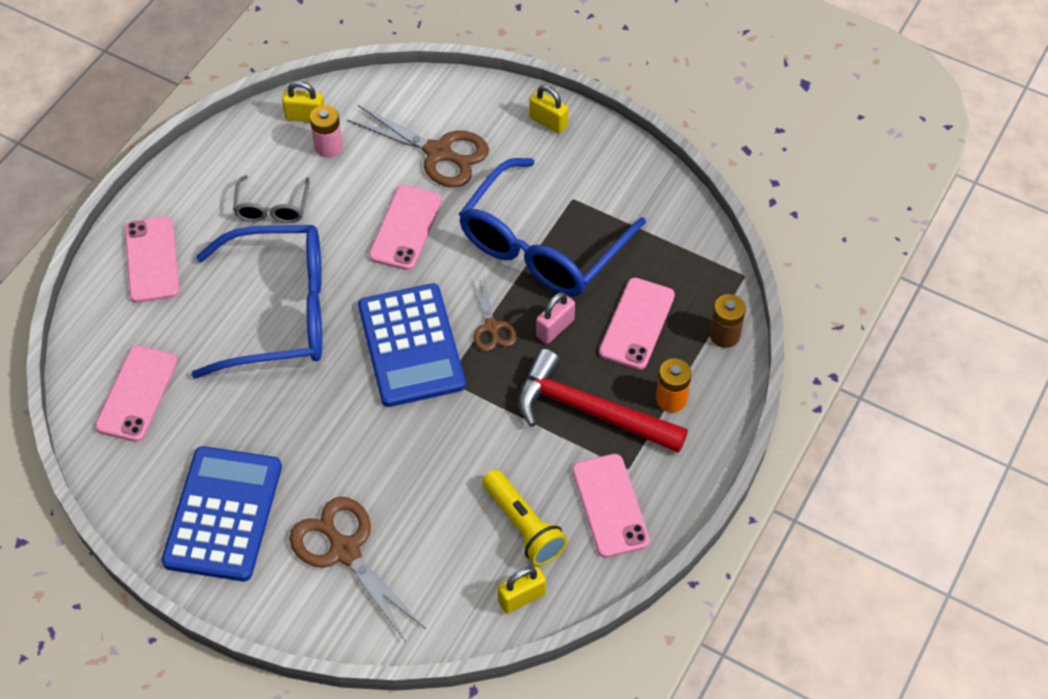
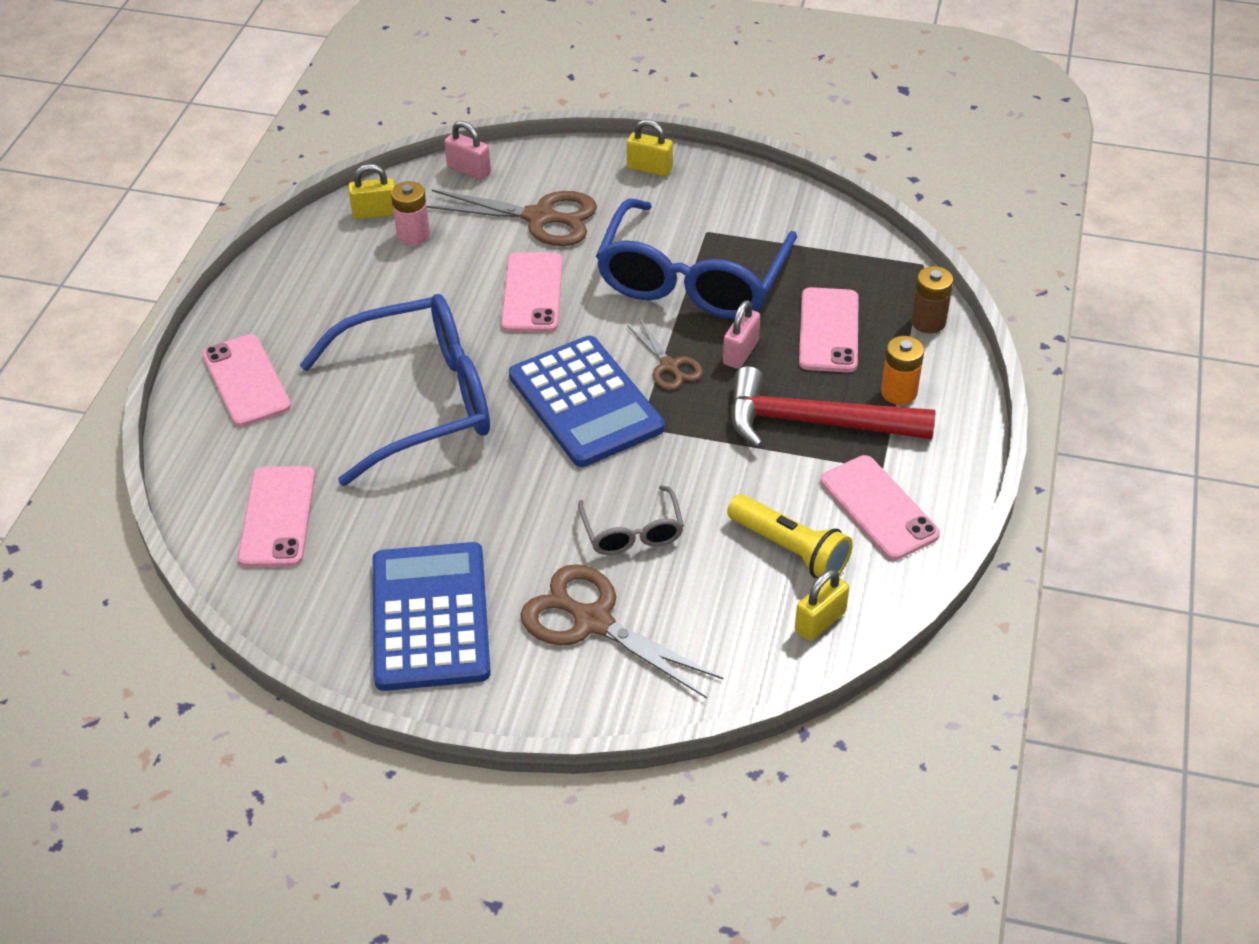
camera: 15 degrees left, 10 degrees down
grey glasses [233,175,310,223] -> grey glasses moved to [578,485,684,555]
none -> pink padlock [445,121,491,180]

